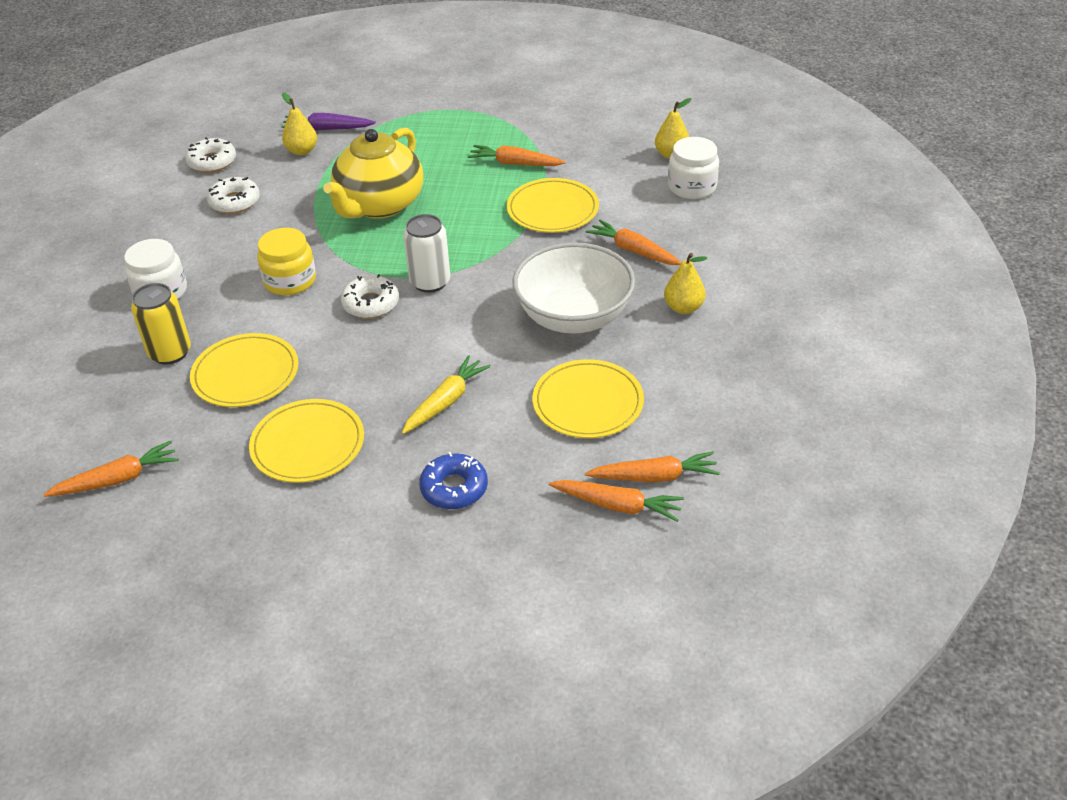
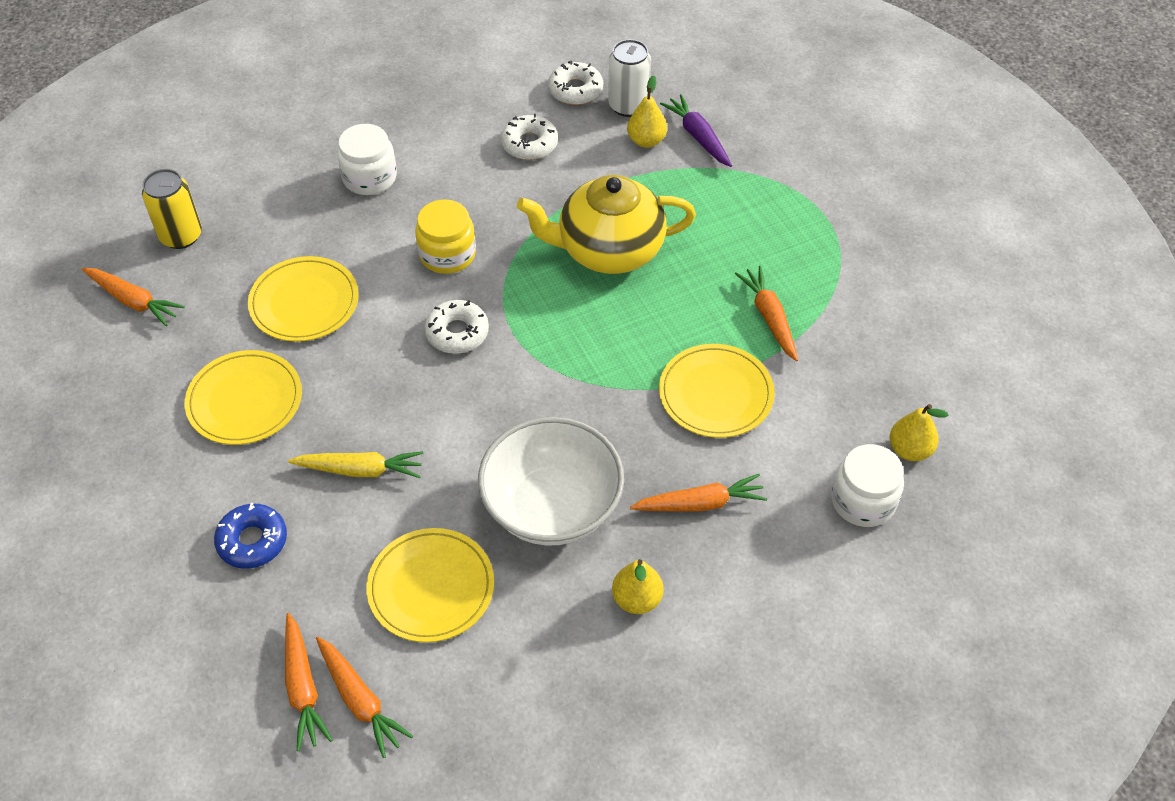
camera: 55 degrees right, 10 degrees up
yellow can [131,283,191,365] -> yellow can moved to [142,169,202,249]
white can [403,214,450,293] -> white can moved to [608,39,651,117]
orange carrot [586,220,682,265] -> orange carrot turned 75 degrees clockwise [630,474,767,512]

